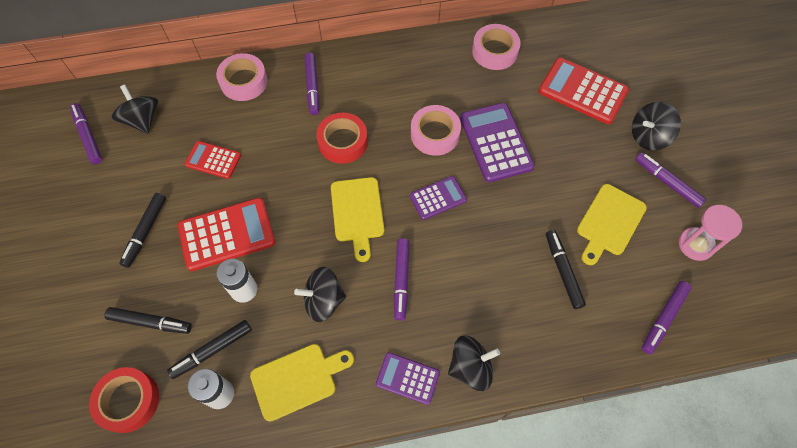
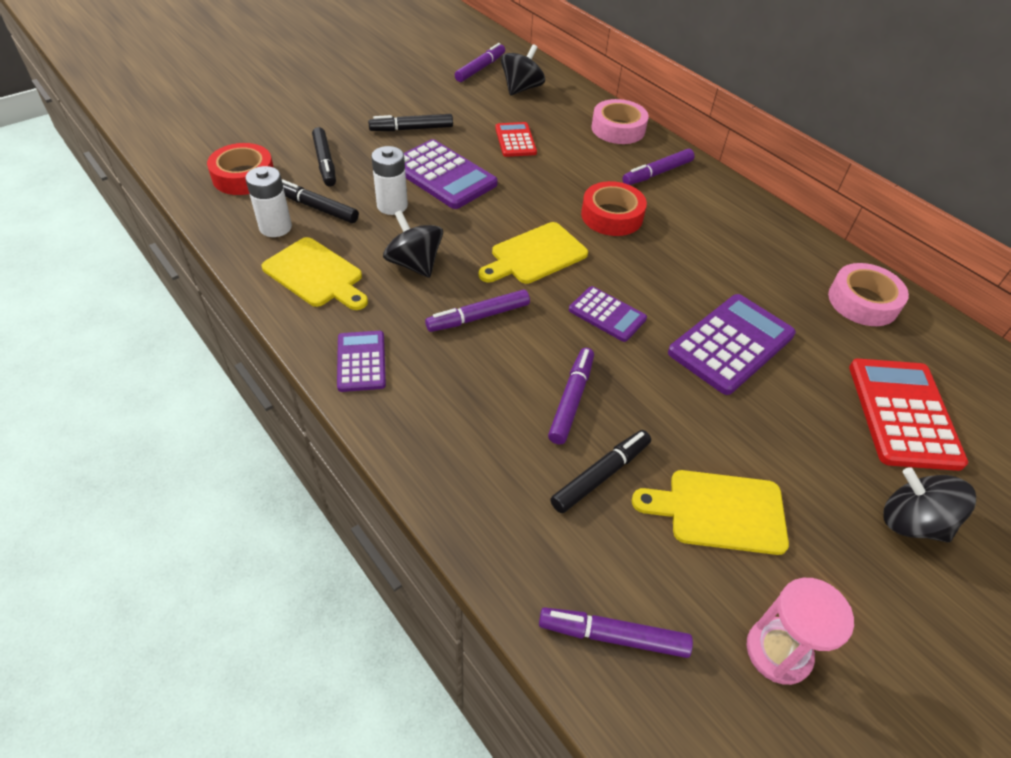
camera: 60 degrees right, 15 degrees down
red calculator [178,198,275,271] -> purple calculator [404,139,498,209]
pink tape [411,105,461,156] -> none
black spinning top [448,335,500,391] -> none
purple marker [635,152,707,208] -> purple marker moved to [548,348,594,444]

